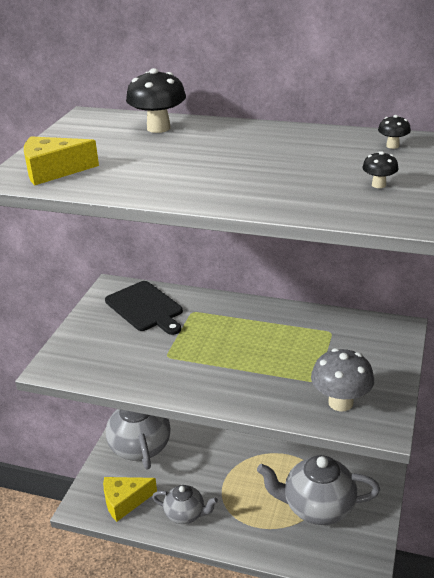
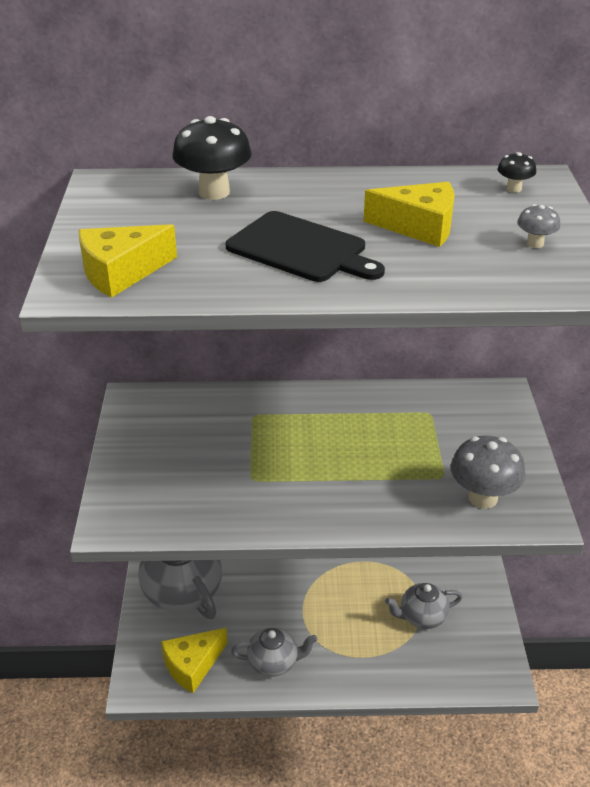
camera: 20 degrees left, 5 degrees up
black cutting board [105,281,183,335] -> black cutting board moved to [226,211,385,282]
grey teapot [257,455,380,525] -> grey teapot [385,583,462,629], size x0.57
black mushroom [362,151,399,188] -> grey mushroom [517,204,560,248]
none -> yellow cheese [364,182,454,247]

